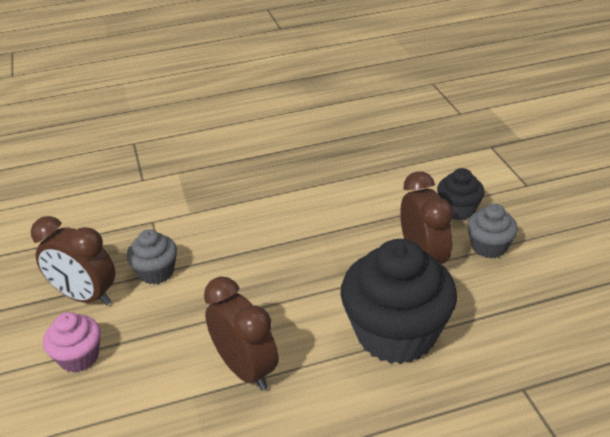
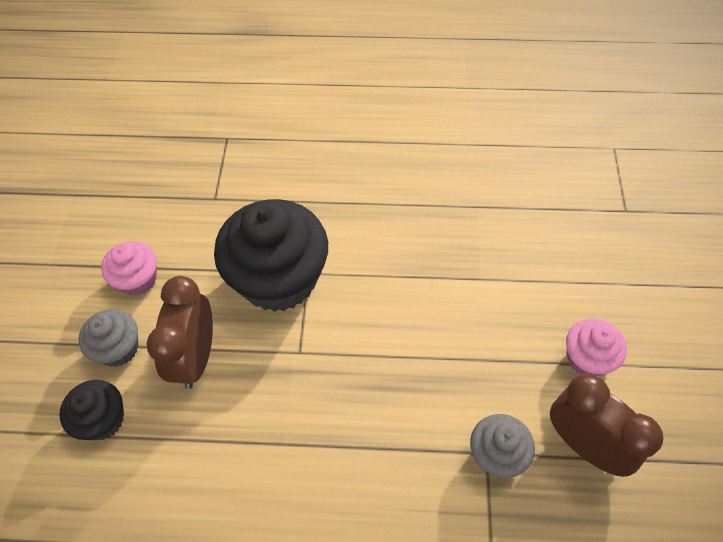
camera: 160 degrees left, 20 degrees up
brown clock [204,277,278,391] -> none
none -> pink cupcake [101,241,157,296]

